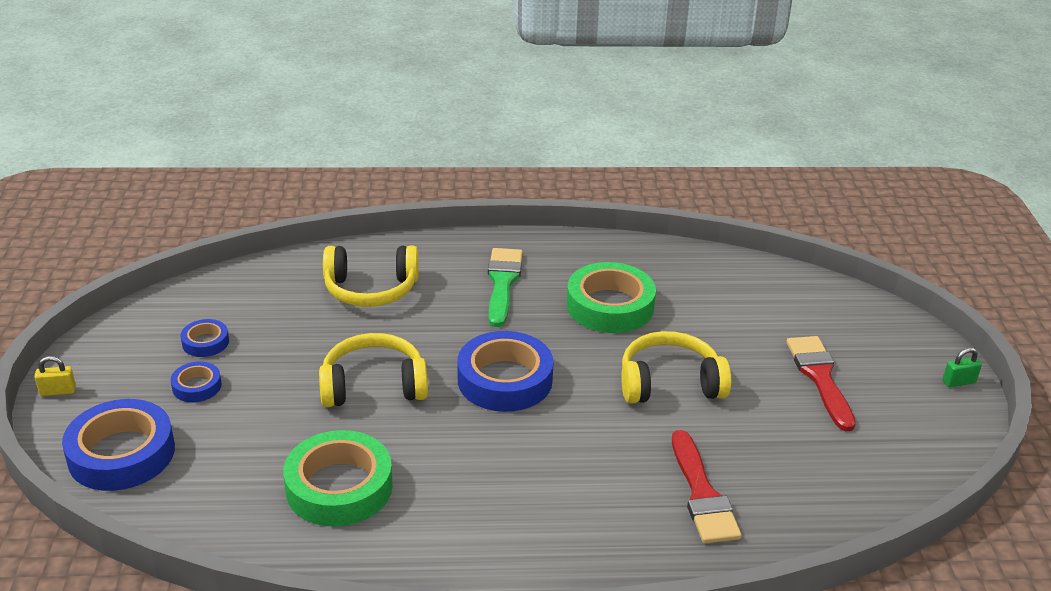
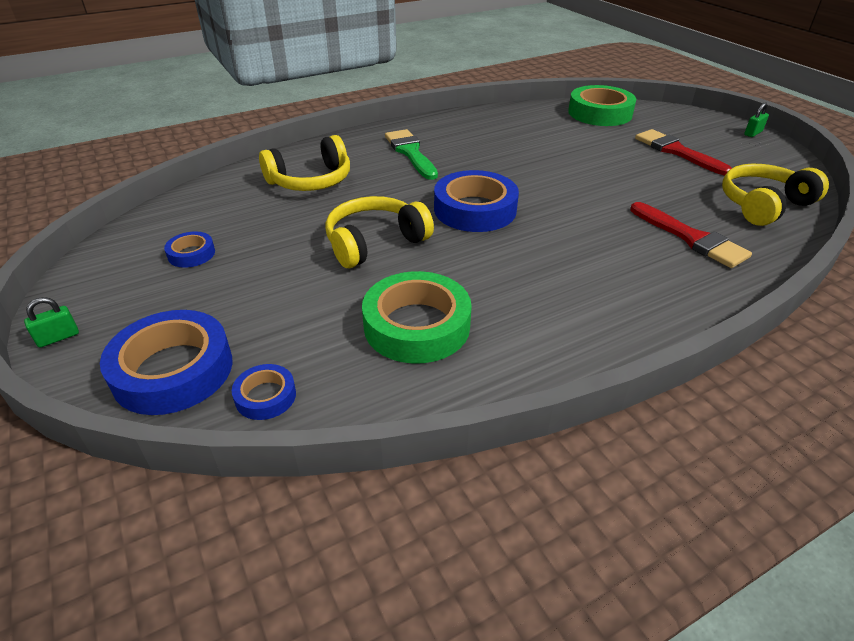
camera: 25 degrees left, 5 degrees up
yellow padlock [34,356,76,396] -> green padlock [24,297,79,348]
blue tape [171,362,222,402] -> blue tape moved to [232,364,296,420]
green tape [567,262,656,333] -> green tape moved to [568,85,636,126]
yellow headphones [621,331,731,404] -> yellow headphones moved to [722,164,829,226]

